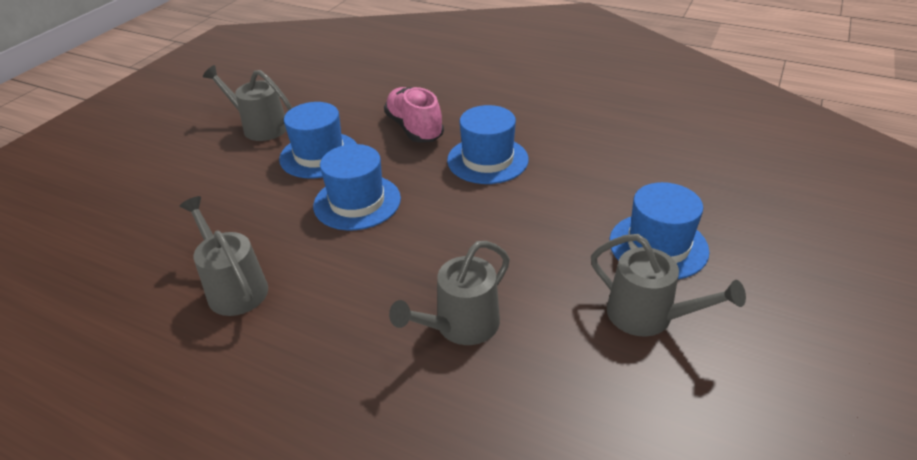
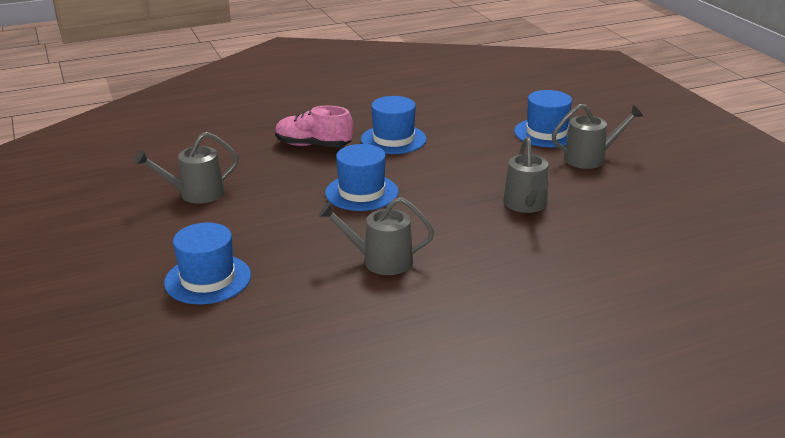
camera: 50 degrees left, 10 degrees down
blue hat [279,102,357,179] -> blue hat moved to [164,223,251,304]

